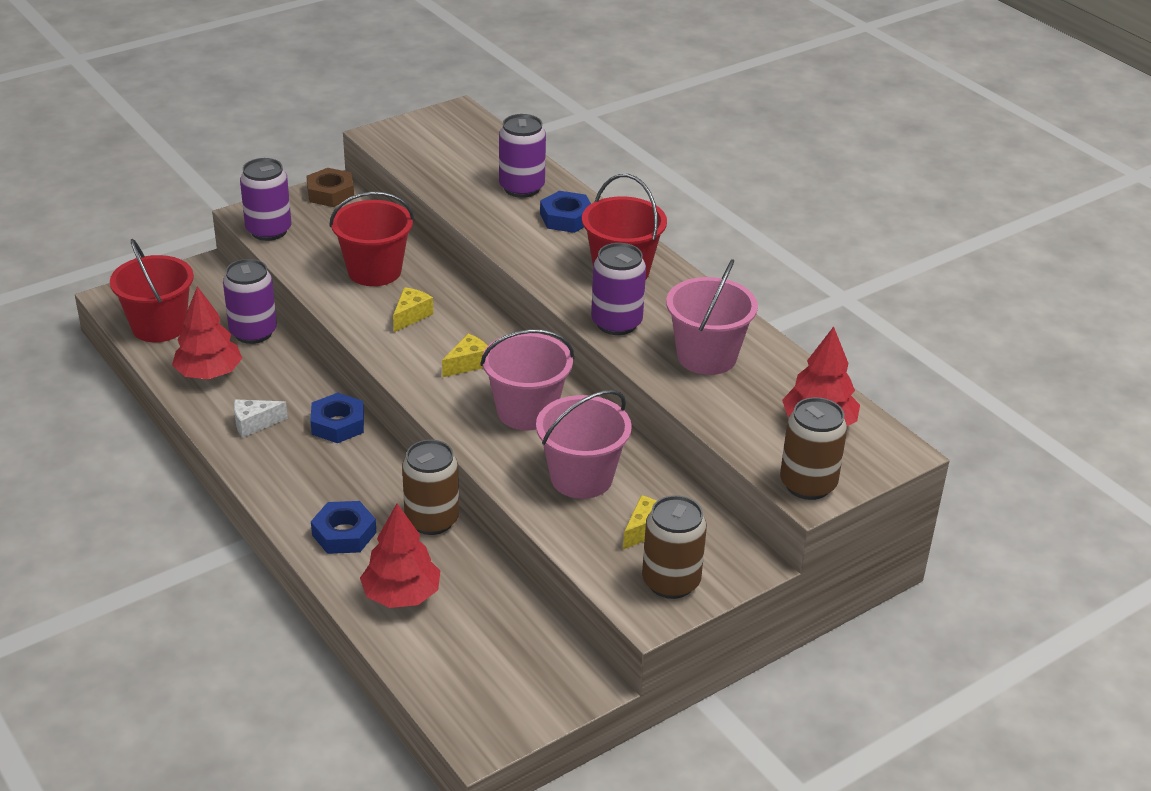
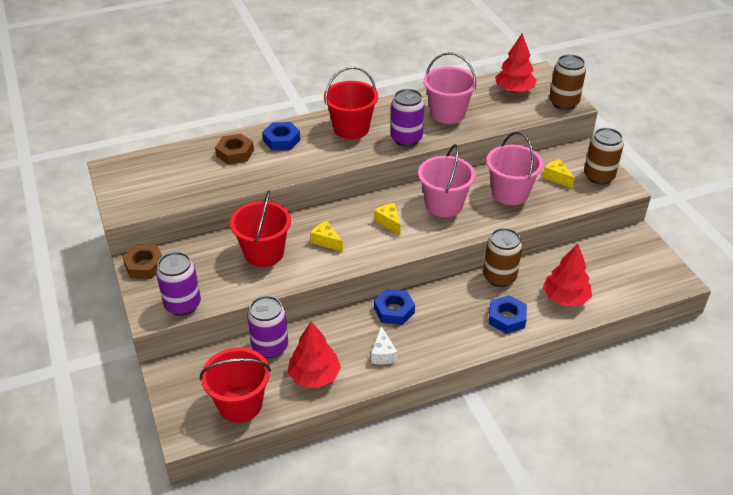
camera: 75 degrees left, 5 degrees up
purple can [499,114,546,198] -> brown nut [215,134,254,165]

